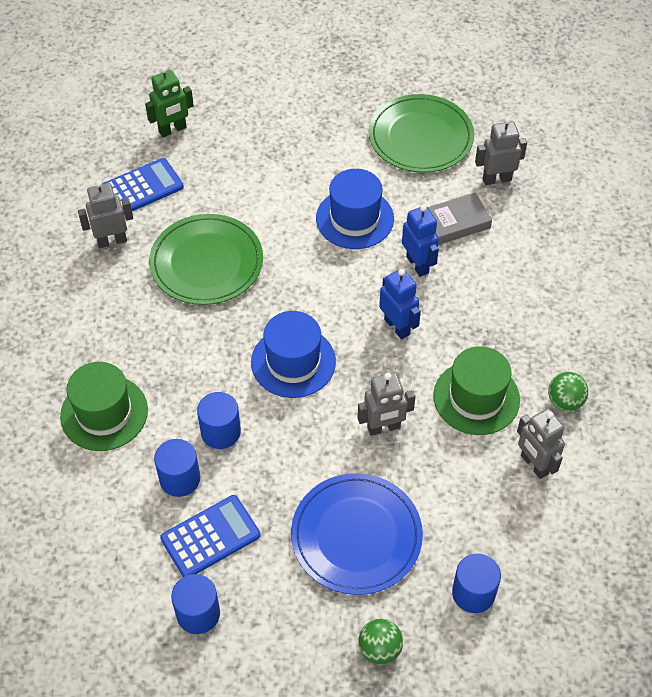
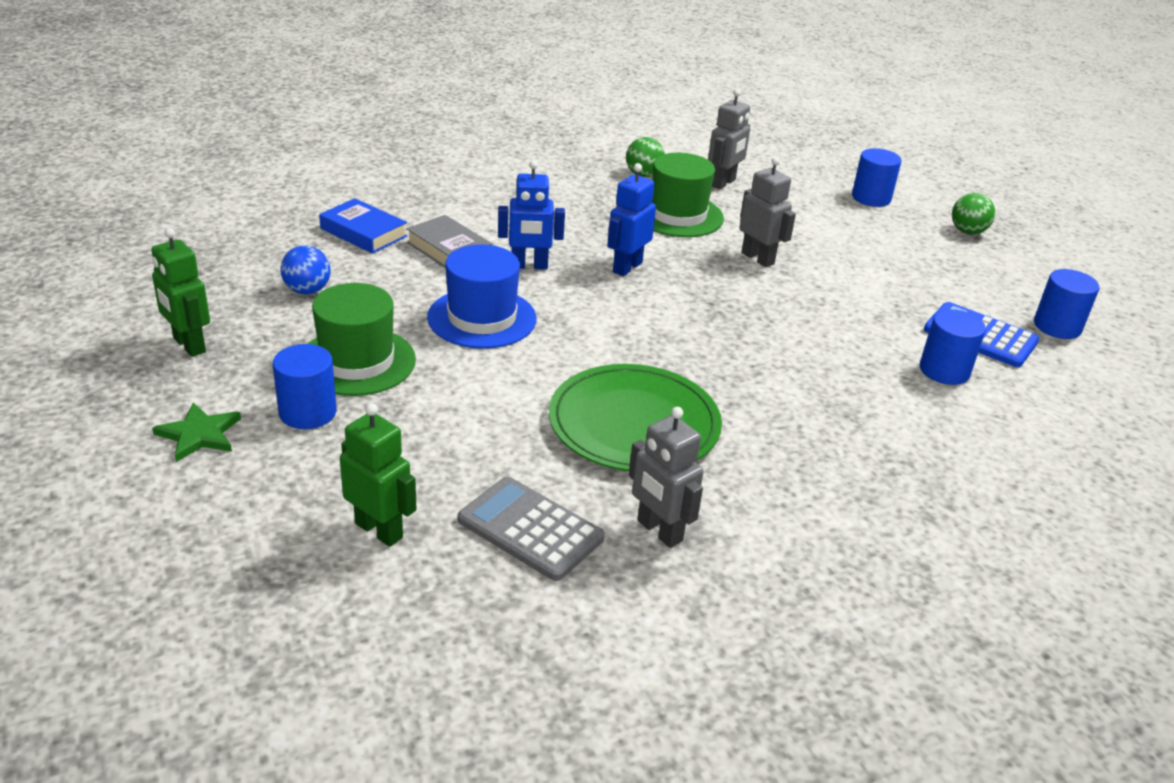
camera: 115 degrees left, 20 degrees down
green hat [60,362,148,451] -> green hat moved to [308,283,416,396]
blue calculator [102,158,184,212] -> grey calculator [458,477,605,581]
blue cylinder [197,392,241,449] -> blue cylinder moved to [273,344,337,429]
blue hat [251,311,336,398] -> none
blue plate [291,473,423,595] -> none
green plate [369,94,474,173] -> blue ball [280,245,331,294]
blue robot [402,205,439,277] -> blue robot turned 135 degrees counterclockwise [498,160,565,270]
grey robot [475,117,527,185] -> blue book [319,198,407,254]
none -> green robot [151,228,210,357]
none -> green star [152,403,241,462]

